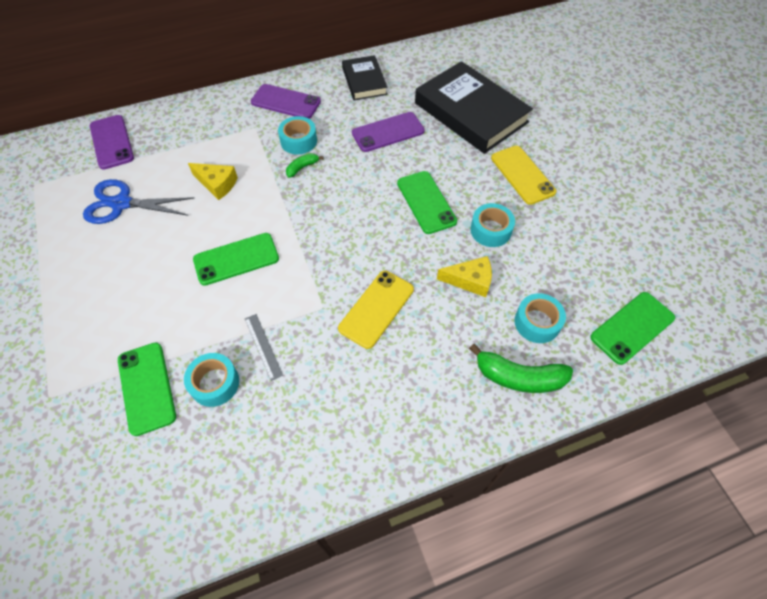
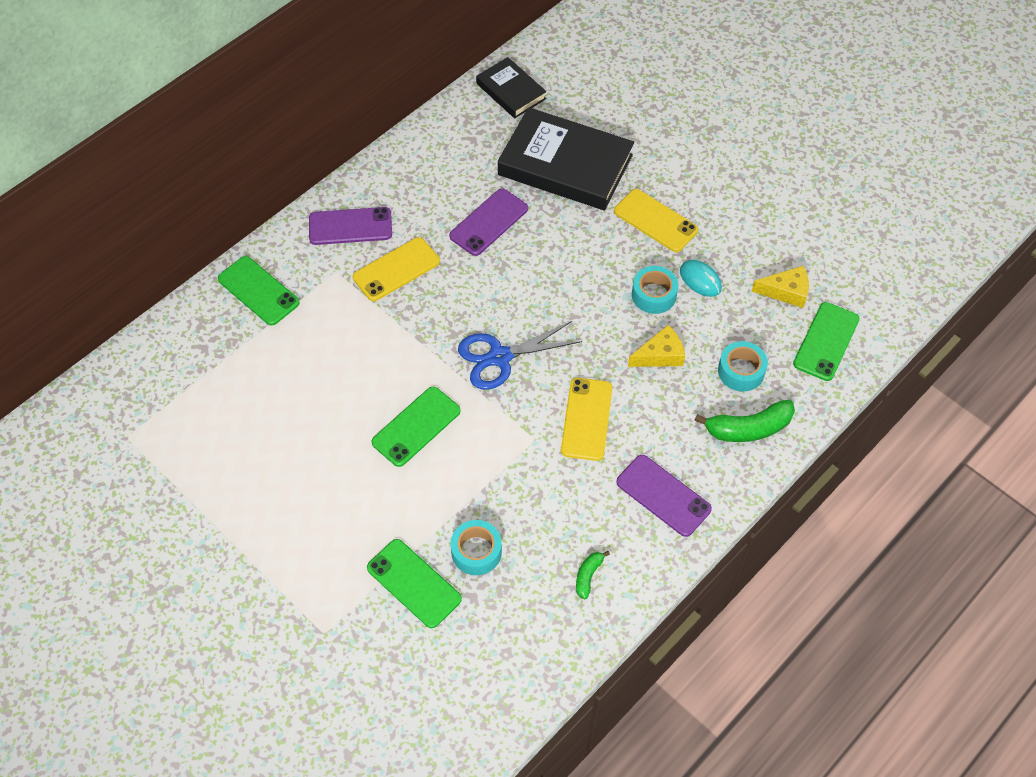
camera: 25 degrees left, 0 degrees up
blue scissors [83,179,194,224] -> blue scissors moved to [458,321,582,390]
purple phone [90,115,134,170] -> purple phone moved to [616,455,712,537]
yellow cheese [188,163,238,200] -> yellow cheese moved to [751,266,809,308]
grey ruler [245,314,283,381] -> none
turquoise tape [278,116,317,154] -> yellow phone [353,237,440,301]
green banana [286,153,324,178] -> green banana moved to [576,551,610,599]
black book [342,55,387,100] -> black book moved to [476,57,547,118]
green phone [397,171,457,234] -> green phone moved to [218,256,299,326]
none -> turquoise mouse [680,260,722,297]

